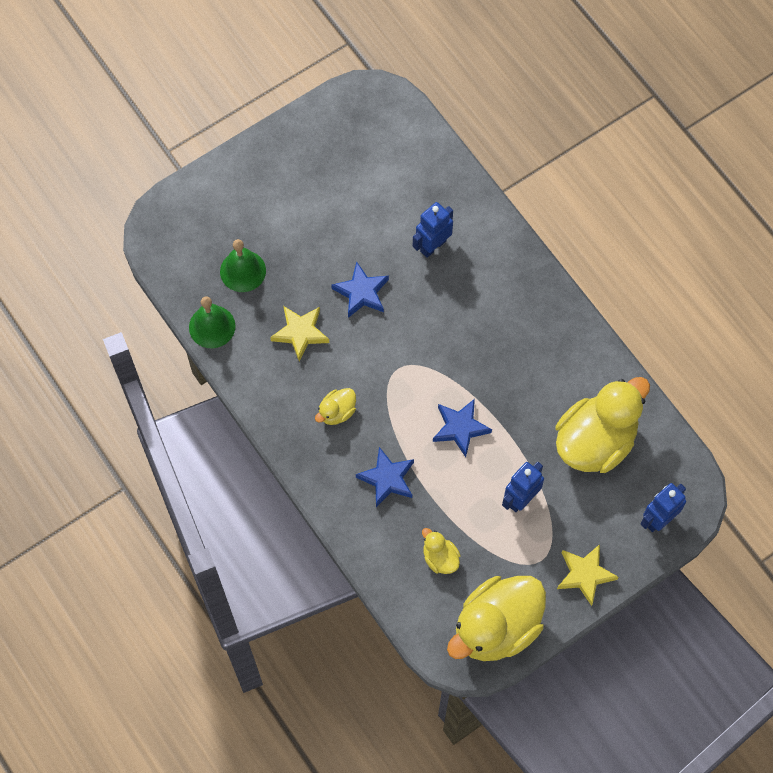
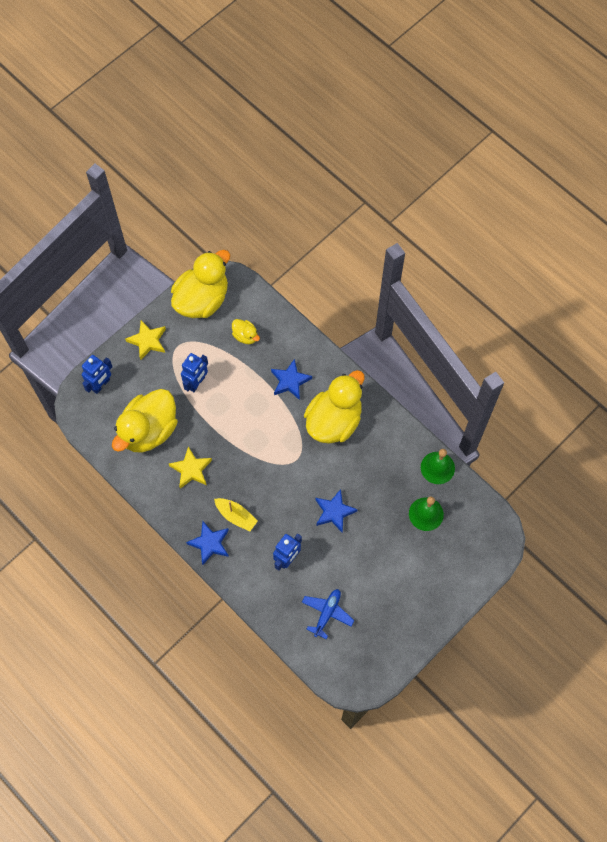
camera: 170 degrees right, 0 degrees up
yellow star [270,306,329,361] -> yellow star moved to [169,446,212,489]
yellow duck [315,388,356,425] -> yellow duck [304,370,365,444], size x2.24
blue star [433,399,492,457] -> blue star moved to [186,521,229,565]
none -> yellow boat [214,498,258,532]
none -> blue plane [302,589,354,639]

